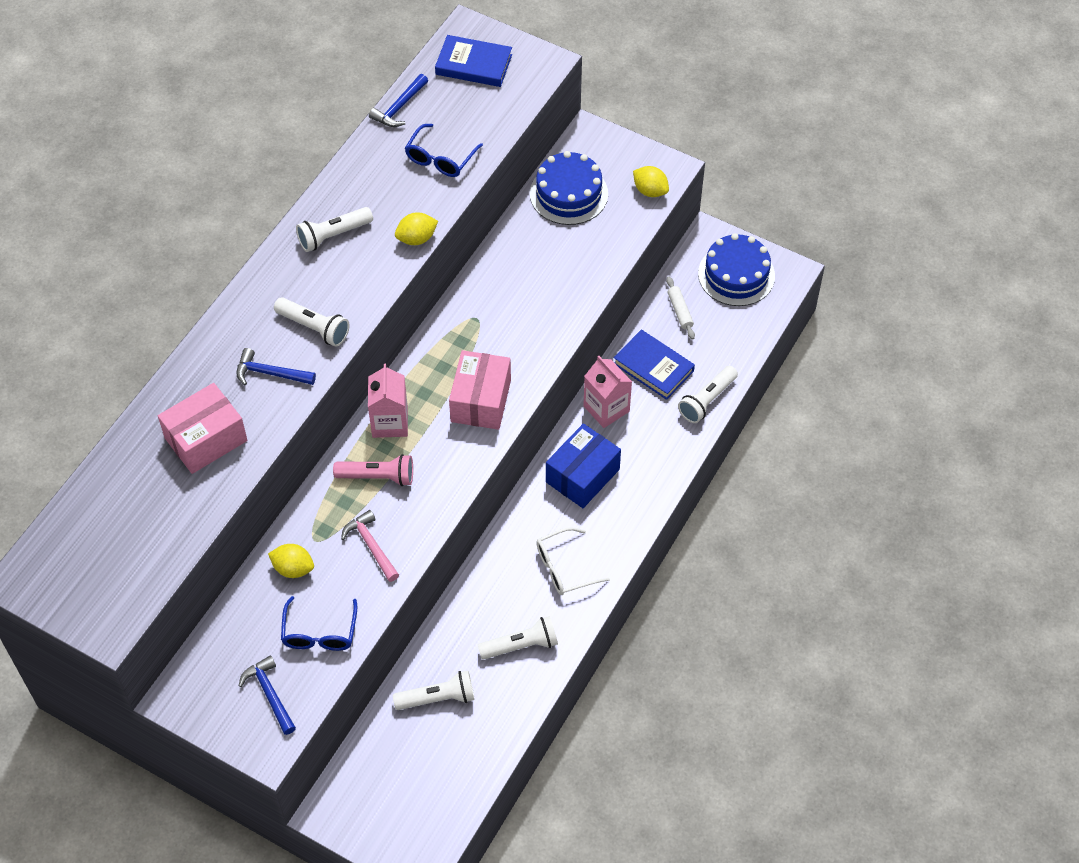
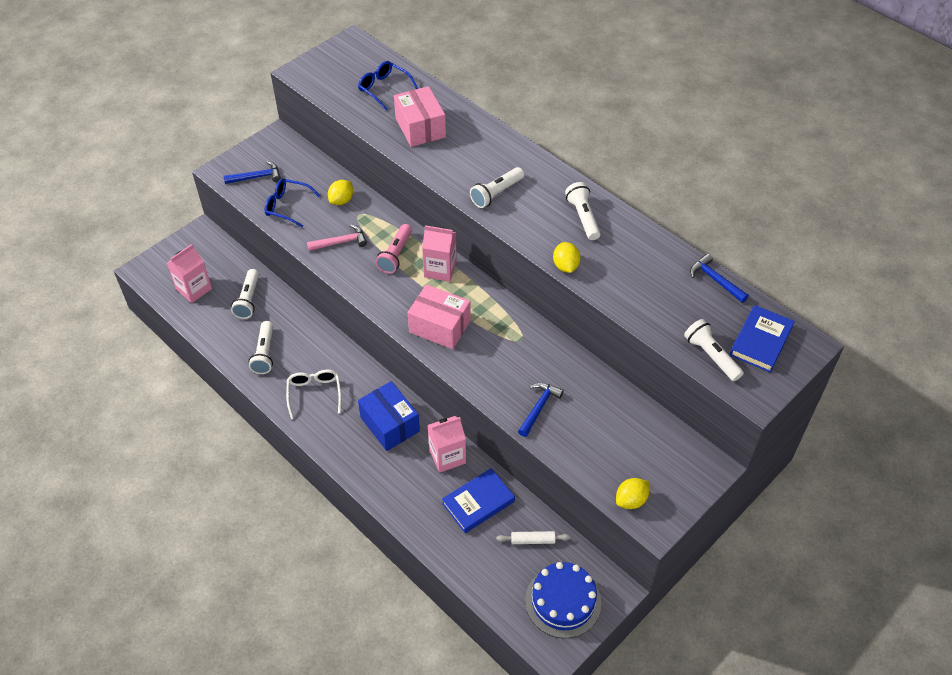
camera: 105 degrees right, 5 degrees down
blue hammer [236,348,316,385] -> blue hammer moved to [518,383,564,437]
blue glasses [405,124,483,177] -> blue glasses moved to [358,61,418,110]
blue cake [530,151,608,225] -> none
white flashlight [678,366,738,423] -> white flashlight moved to [684,319,744,381]
none -> pink carton [167,244,212,303]

